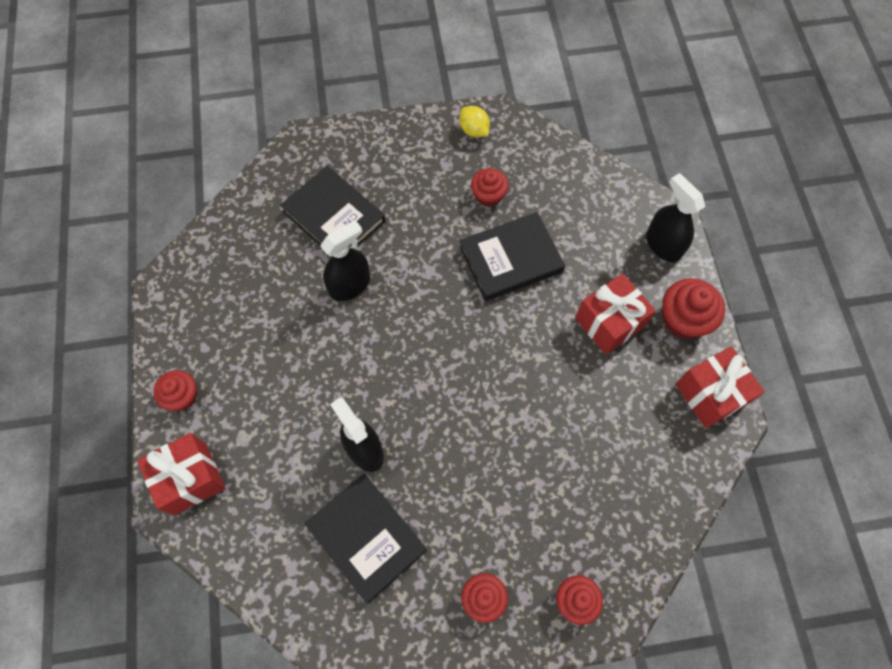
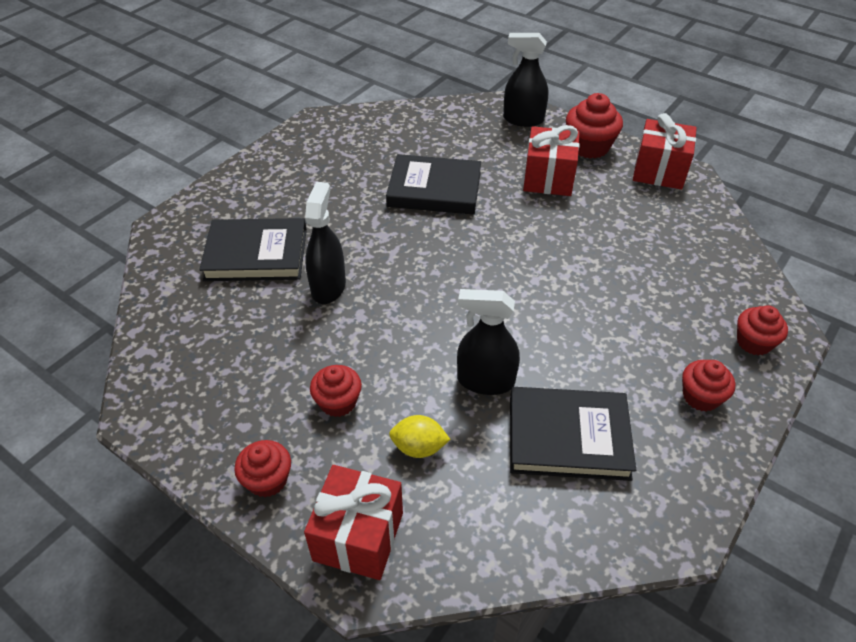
camera: 45 degrees left, 20 degrees down
yellow lemon [459,106,490,137] -> yellow lemon moved to [389,415,451,458]
black book [460,212,565,301] -> black book turned 75 degrees clockwise [386,154,481,215]
red cupcake [471,168,509,207] -> red cupcake moved to [310,365,362,417]

